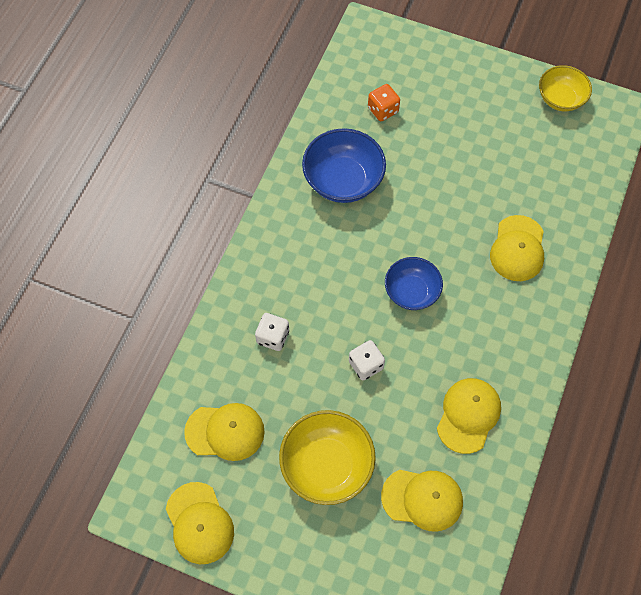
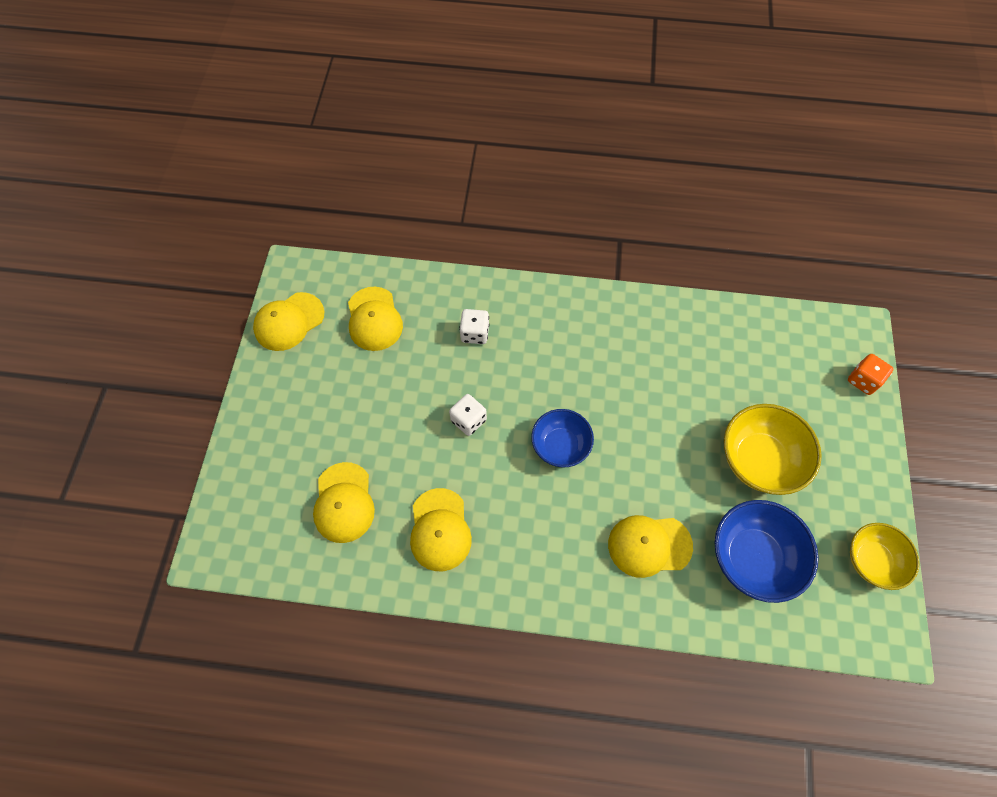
camera: 75 degrees right, 0 degrees up
yellow bowl [279,410,376,505] -> yellow bowl moved to [724,404,822,495]
blue bowl [302,128,386,203] -> blue bowl moved to [715,500,819,603]
orange dice [368,84,400,121] -> orange dice moved to [848,354,893,395]
yellow cap [437,378,501,454] -> yellow cap turned 75 degrees clockwise [410,488,472,571]

